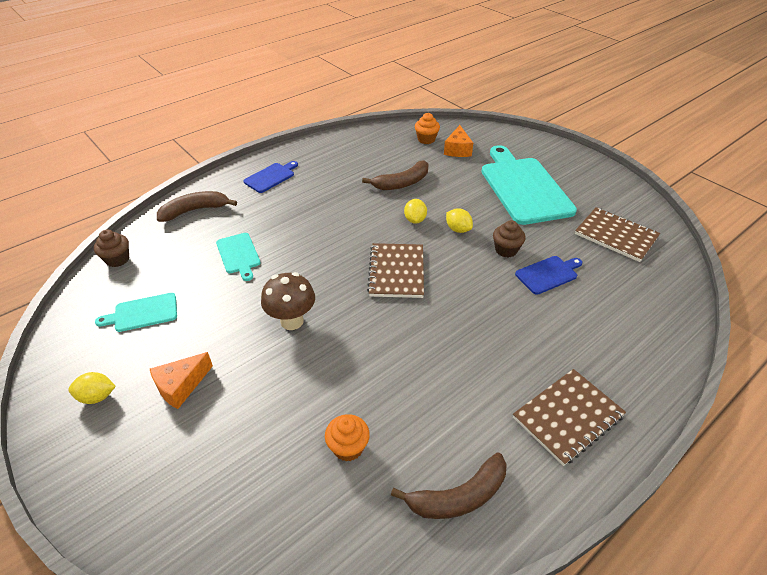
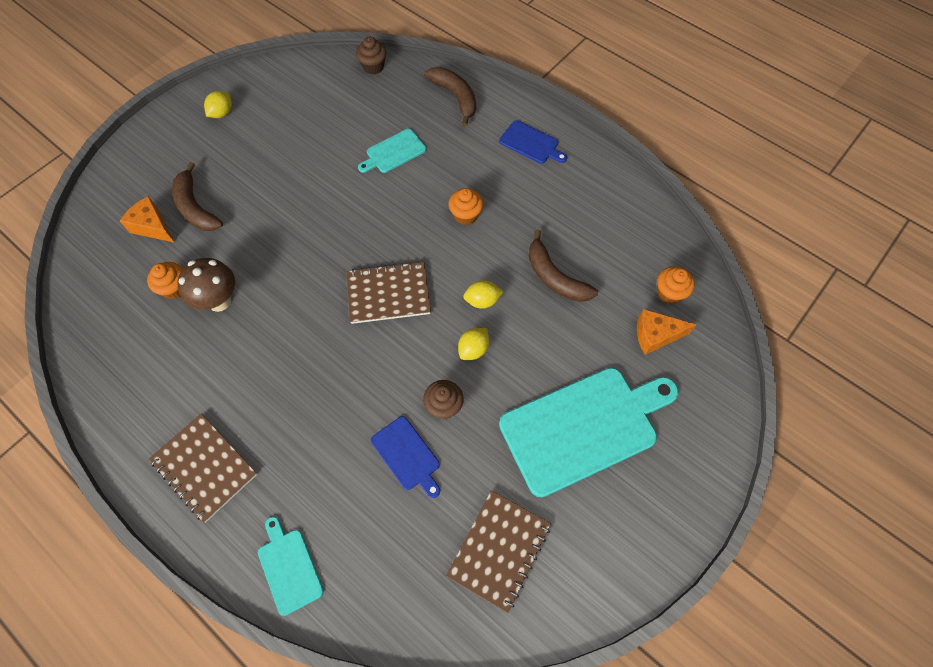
camera: 80 degrees right, 20 degrees up
yellow lemon [68,372,116,404] -> yellow lemon turned 45 degrees clockwise [204,91,232,118]
turquoise cutting board [95,293,177,332] -> turquoise cutting board moved to [258,517,324,616]
orange cheese [150,352,213,409] -> orange cheese moved to [120,196,174,242]
brown mushroom [261,272,315,330] -> brown mushroom moved to [177,258,235,312]
brown banana [391,452,507,519] -> brown banana moved to [172,162,223,231]
none -> orange cupcake [449,188,483,225]

